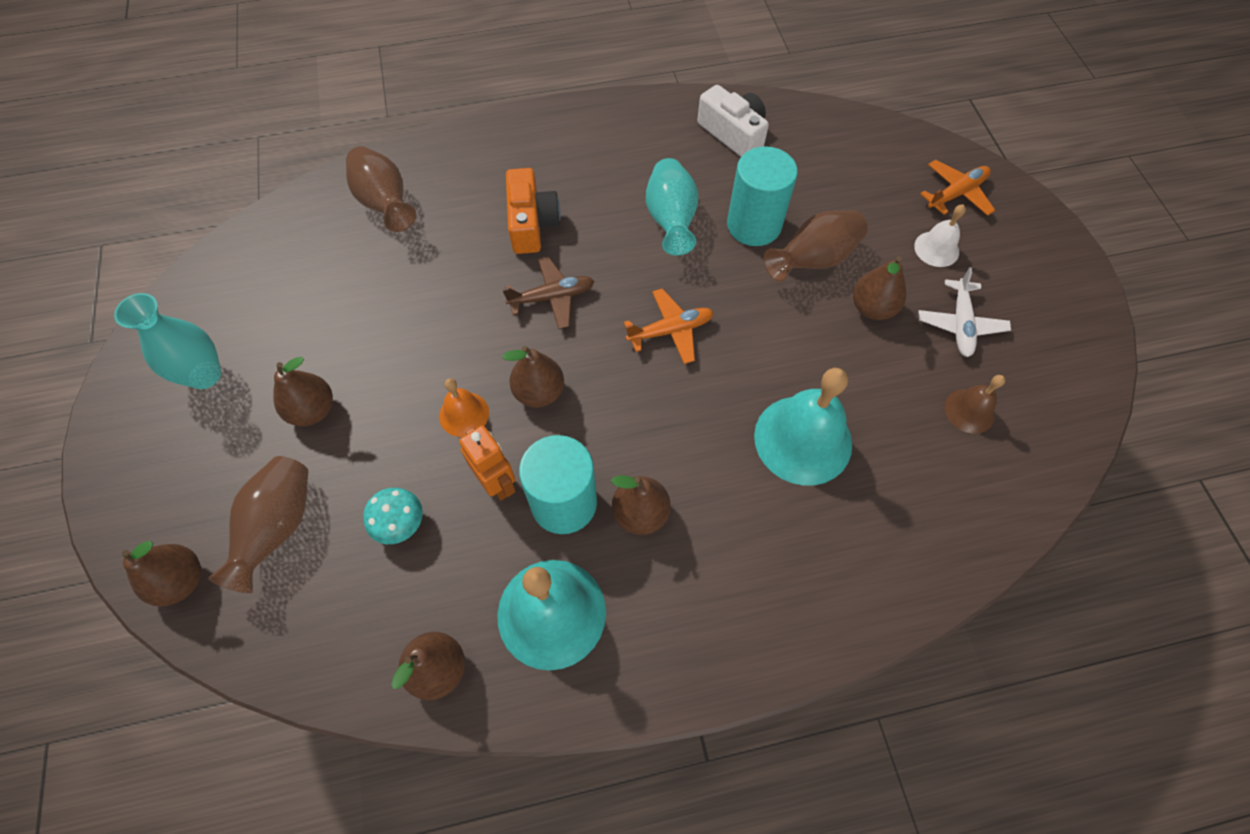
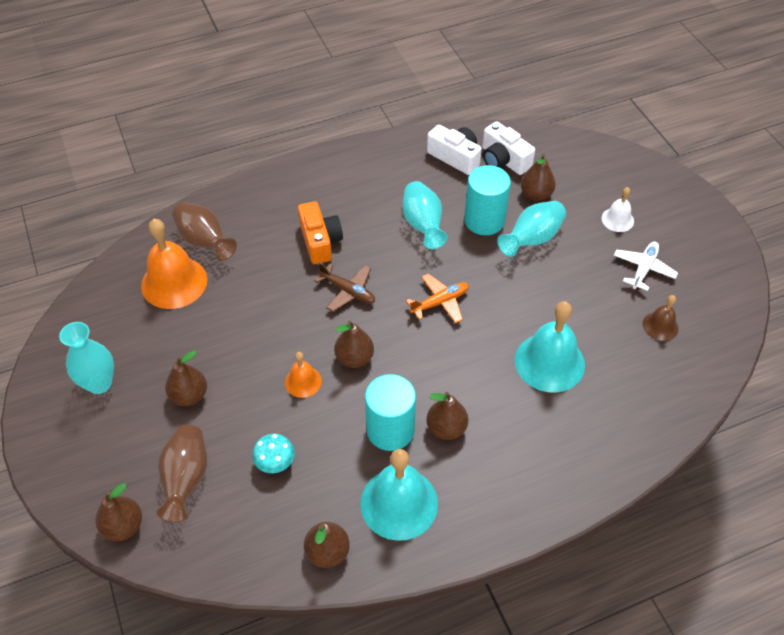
camera: 10 degrees left, 10 degrees down
orange robot [459,426,516,501] -> none
brown plane [502,256,594,329] -> brown plane turned 60 degrees clockwise [314,262,375,312]
brown vase [764,211,868,282] -> turquoise vase [497,201,566,257]
brown pear [853,256,906,320] -> brown pear moved to [521,153,556,201]
white plane [919,267,1011,357] -> white plane turned 150 degrees counterclockwise [614,242,678,291]
orange plane [920,160,995,216] -> none
none -> orange bell [141,219,207,309]
none -> white camera [482,121,535,175]

